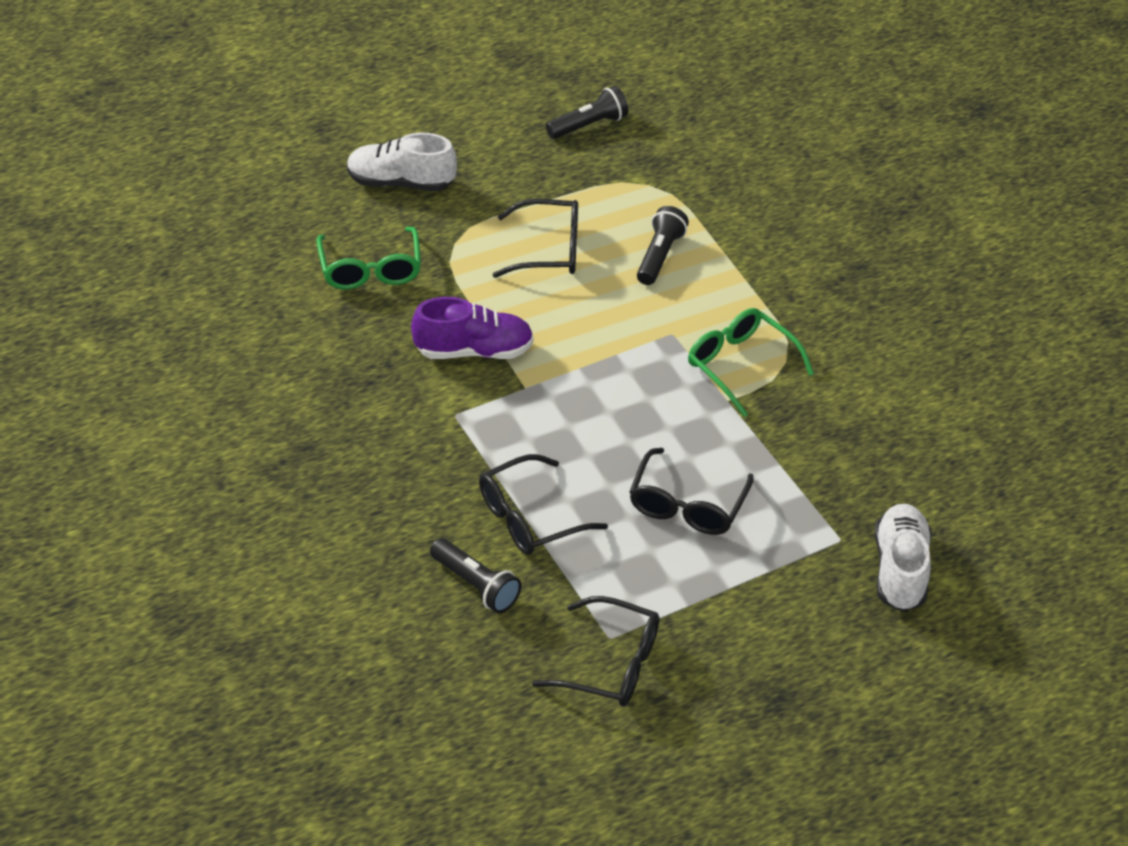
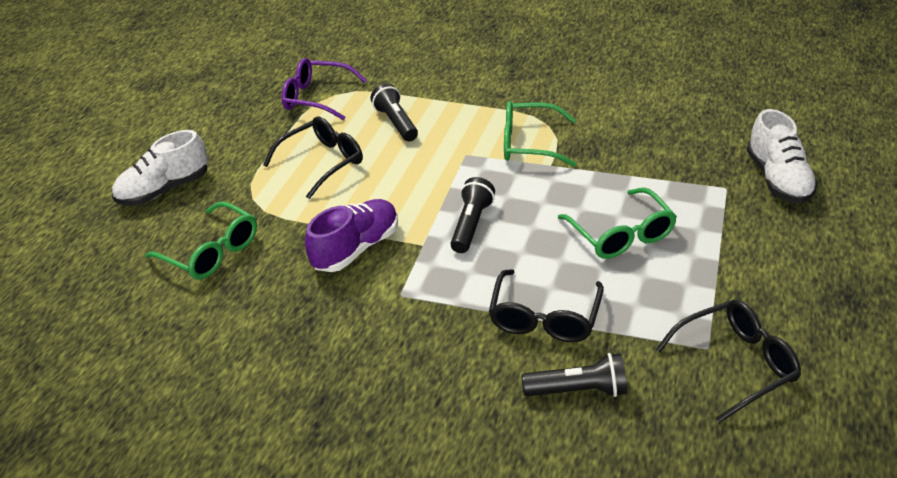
camera: 40 degrees left, 5 degrees down
black flashlight [546,86,628,139] -> black flashlight moved to [451,177,495,253]
black glasses [629,448,754,535] -> green glasses [558,188,677,259]
white shoe [874,504,931,611] -> white shoe turned 150 degrees counterclockwise [747,109,818,203]
none -> purple glasses [282,58,367,120]

